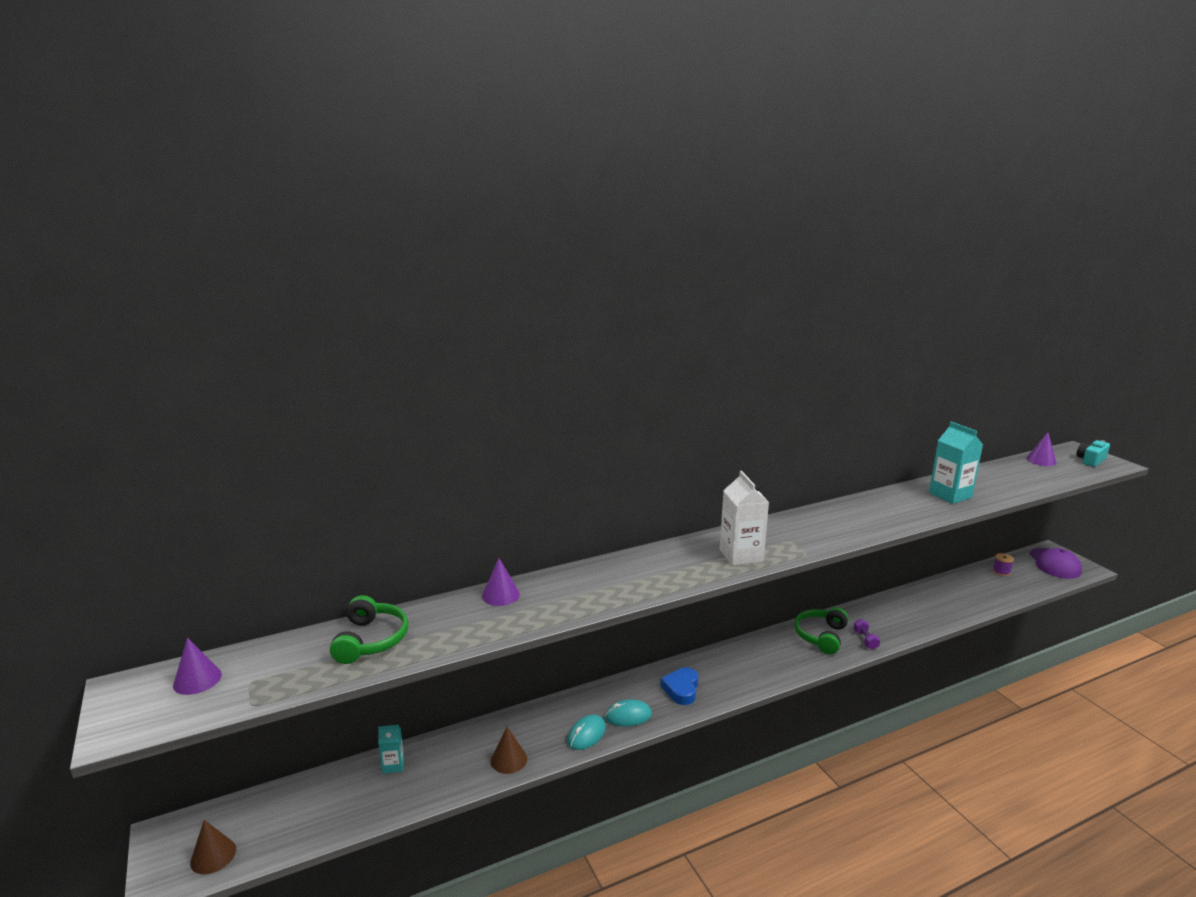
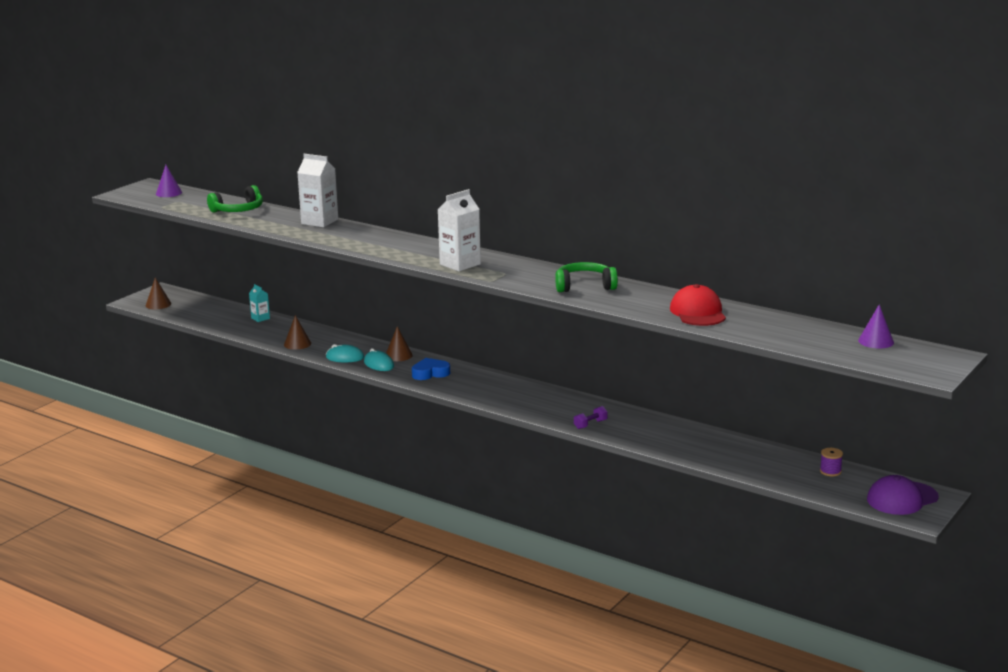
camera: 60 degrees right, 0 degrees up
purple cone [482,558,520,606] -> white carton [297,154,338,227]
green headphones [794,607,849,654] -> green headphones moved to [555,262,618,292]
turquoise carton [929,422,983,504] -> red cap [670,284,726,326]
turquoise camera [1077,440,1110,467] -> none
none -> brown cone [386,326,413,361]

